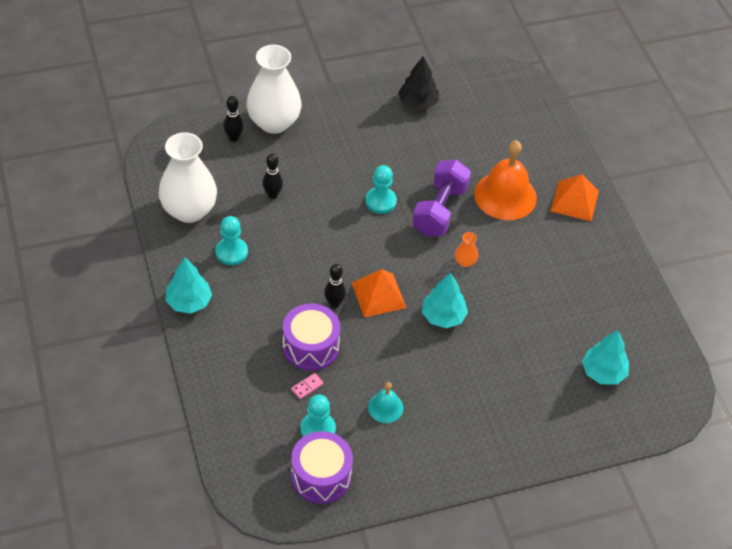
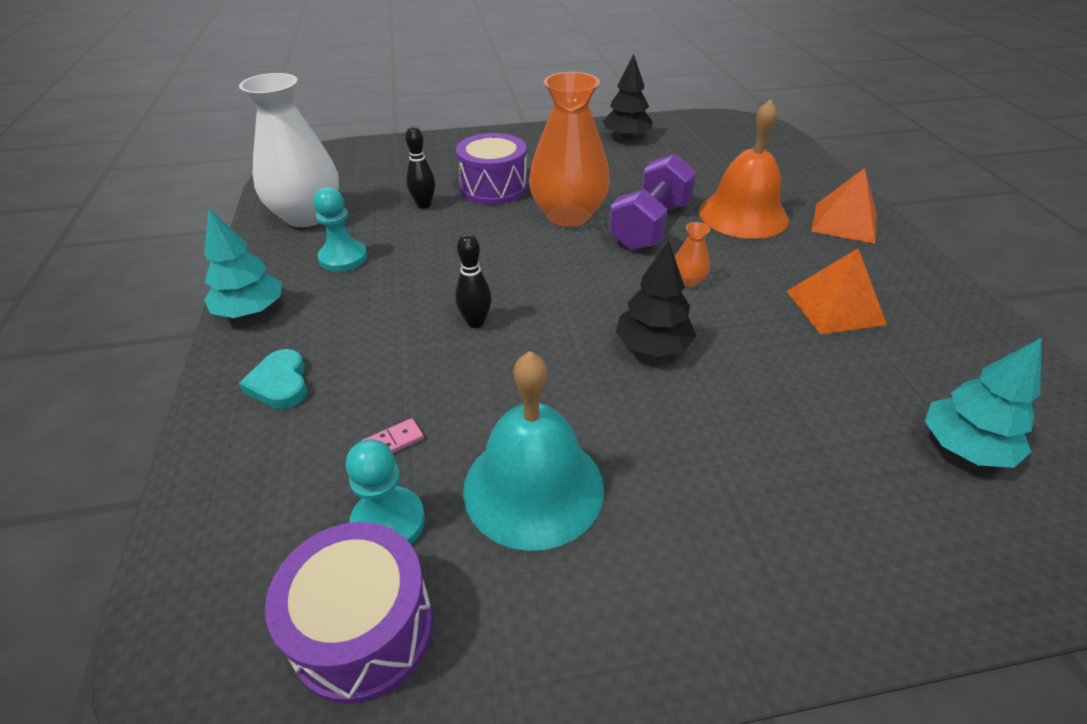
camera: 10 degrees right, 10 degrees down
black bowling pin [223,96,243,142] -> none
white vase [246,45,302,134] -> none
purple drum [283,303,340,371] -> purple drum moved to [456,133,527,205]
orange pyramid [352,269,406,318] -> orange pyramid moved to [787,249,887,334]
turquoise pawn [365,165,397,214] -> orange vase [529,72,610,227]
turquoise bell [368,382,404,423] -> turquoise bell [463,351,604,551], size x1.98
turquoise tree [422,272,468,328] -> black tree [615,241,696,357]
none -> turquoise heart [239,349,307,409]

